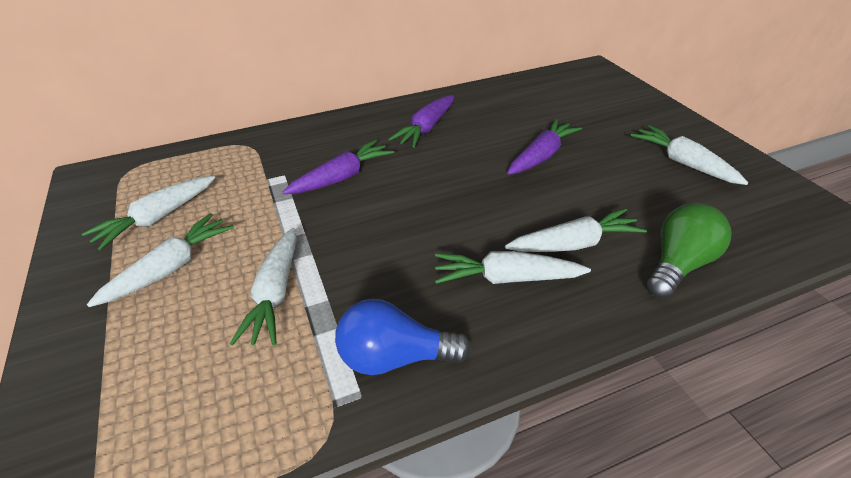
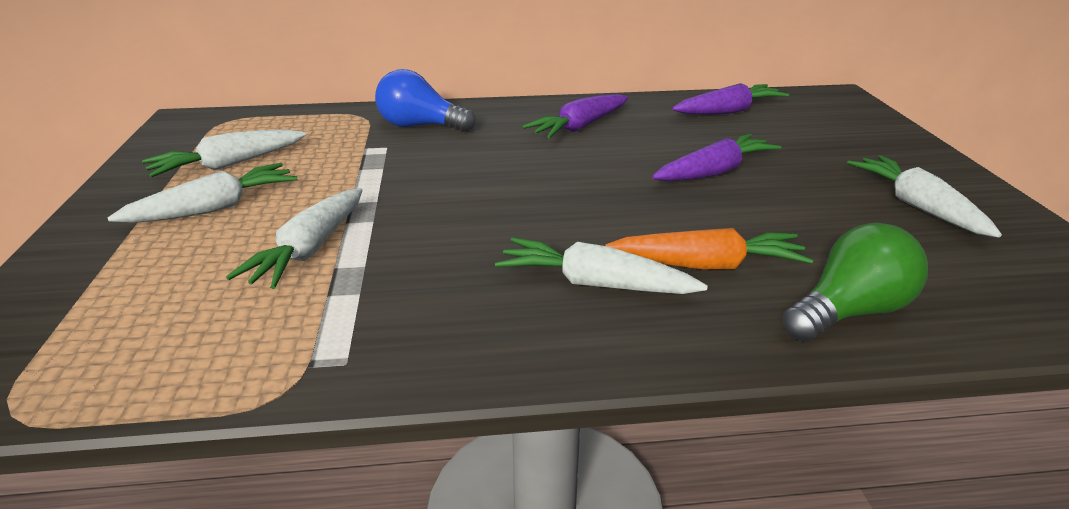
camera: 15 degrees right, 10 degrees down
purple carrot [282,139,394,194] -> purple carrot moved to [672,83,789,115]
blue light bulb [335,299,472,375] -> blue light bulb moved to [375,69,475,132]
white carrot [505,208,647,252] -> orange carrot [605,228,813,270]

